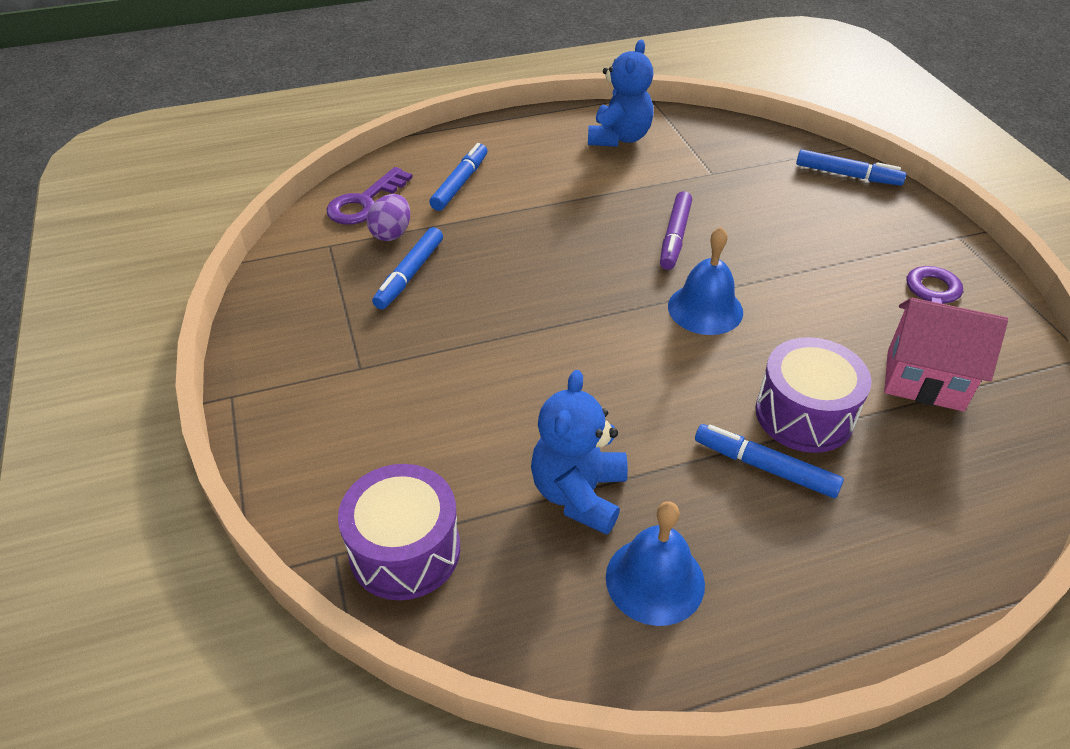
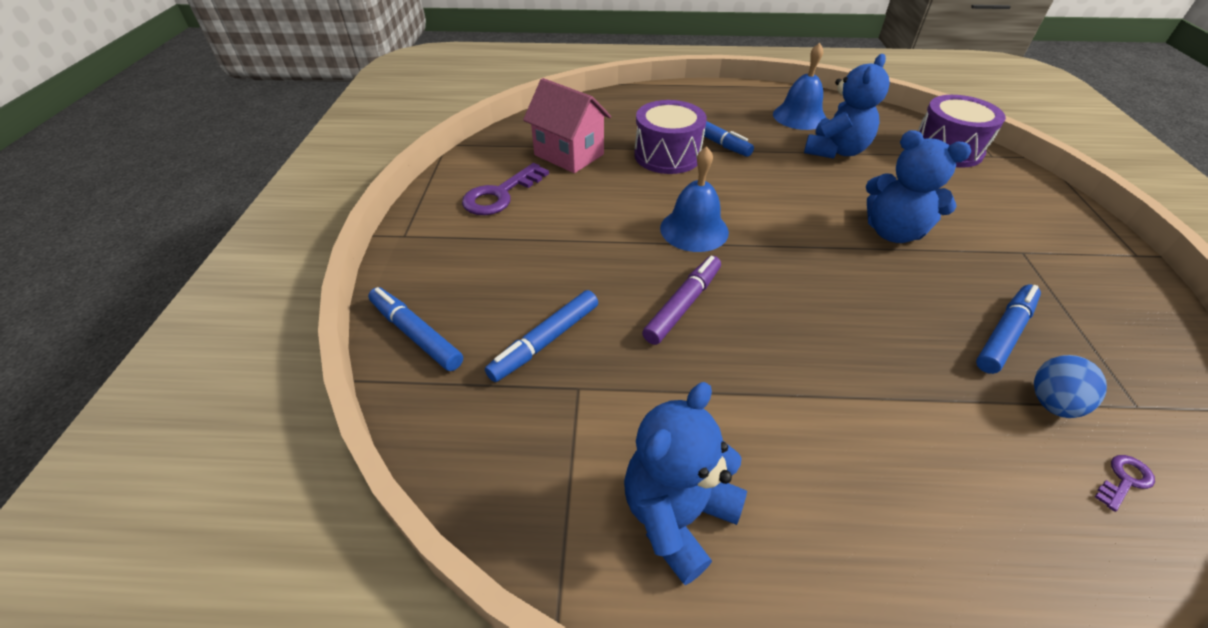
camera: 160 degrees left, 0 degrees up
purple key [327,167,413,225] -> purple key [1095,455,1155,512], size x0.48
purple egg [367,194,410,241] -> blue egg [1034,355,1107,418]
blue marker [429,143,488,211] -> blue marker moved to [485,290,598,382]
none -> blue teddy bear [866,130,971,243]

